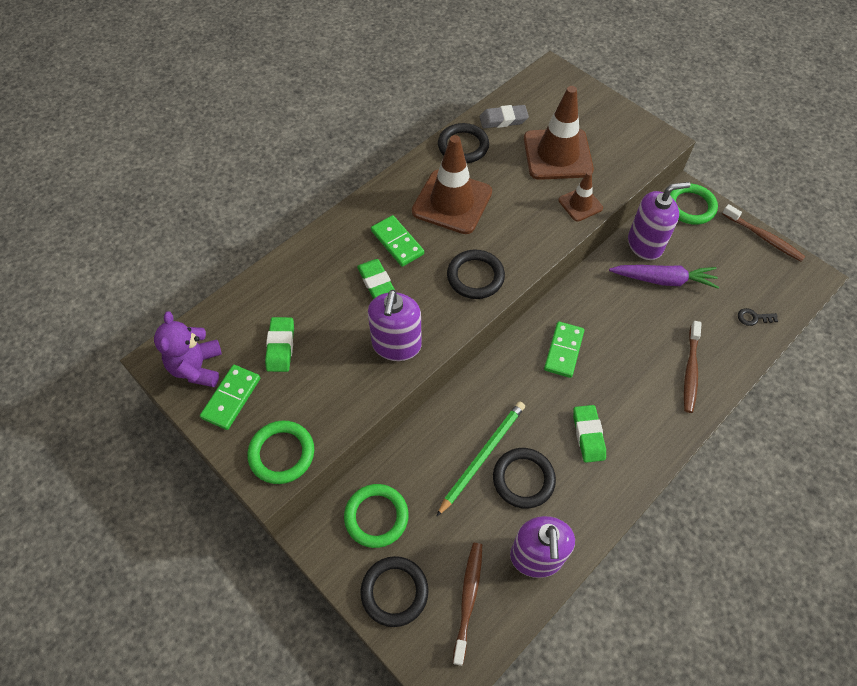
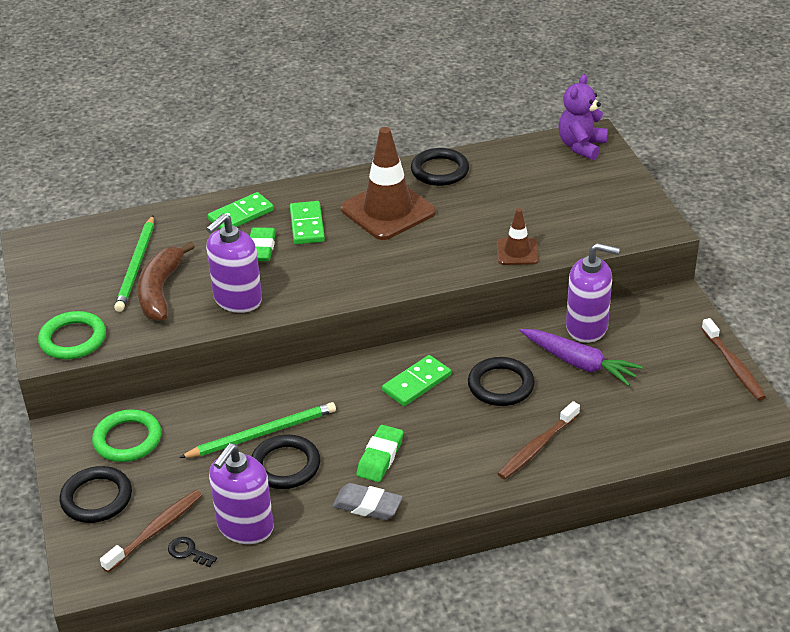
camera: 30 degrees right, 20 degrees down
purple teddy bear [154,311,222,387] -> purple teddy bear moved to [558,74,608,160]
green domino [200,365,260,430] -> green domino moved to [208,192,274,229]
green eraser [265,317,294,372] -> green pencil [114,215,154,312]
black ring [447,250,505,299] -> black ring moved to [468,357,535,406]
grey eraser [479,105,529,128] -> grey eraser moved to [332,483,403,520]
brown traffic cone [524,86,594,180] -> none
green ring [670,184,718,225] -> none
black key [738,308,778,326] -> black key moved to [168,537,217,567]
none -> brown banana [137,242,195,321]

